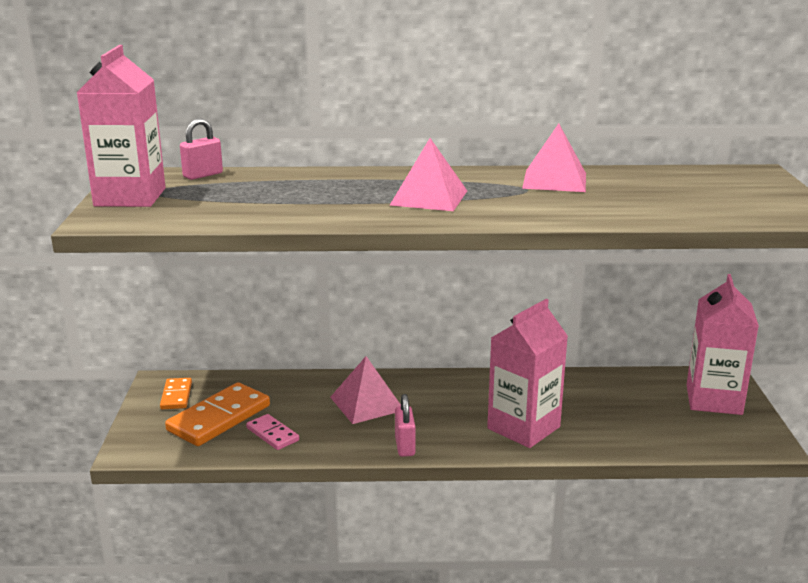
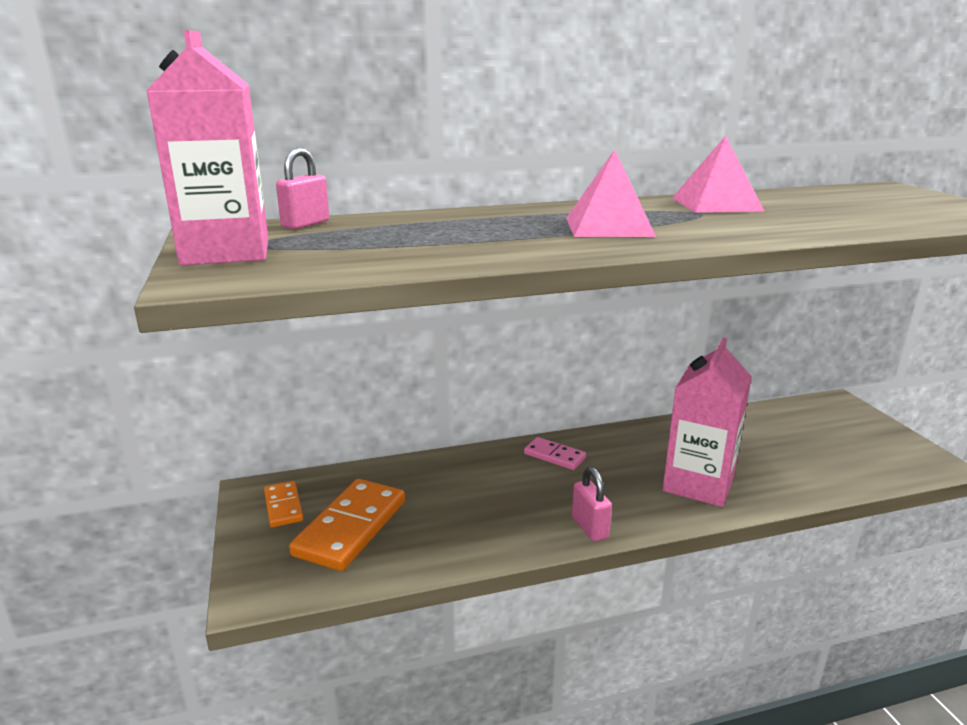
camera: 15 degrees left, 0 degrees up
pink domino [246,414,299,450] -> pink domino moved to [524,437,586,470]
pink pyramid [330,356,401,424] -> none
pink carton [687,274,759,415] -> none

